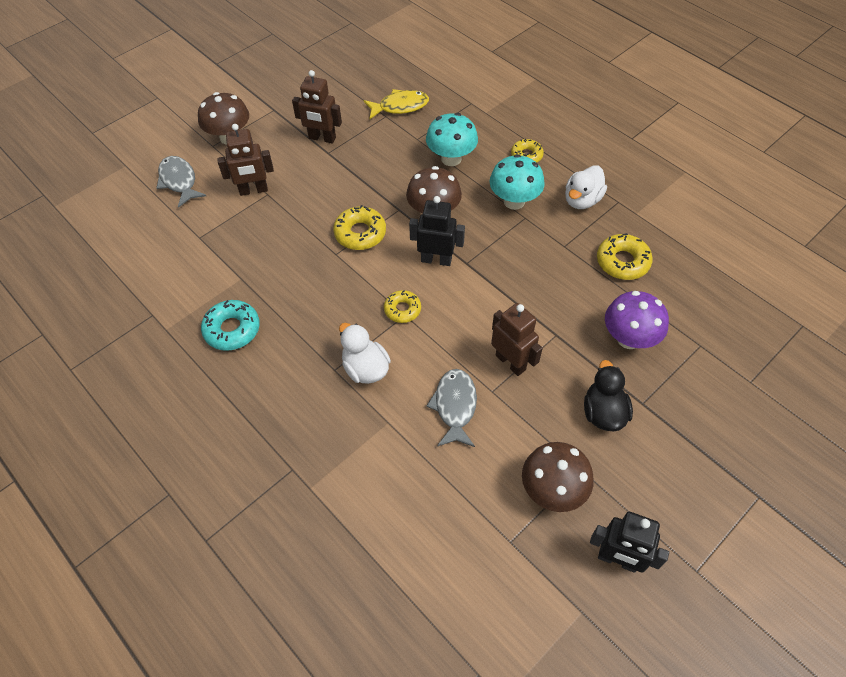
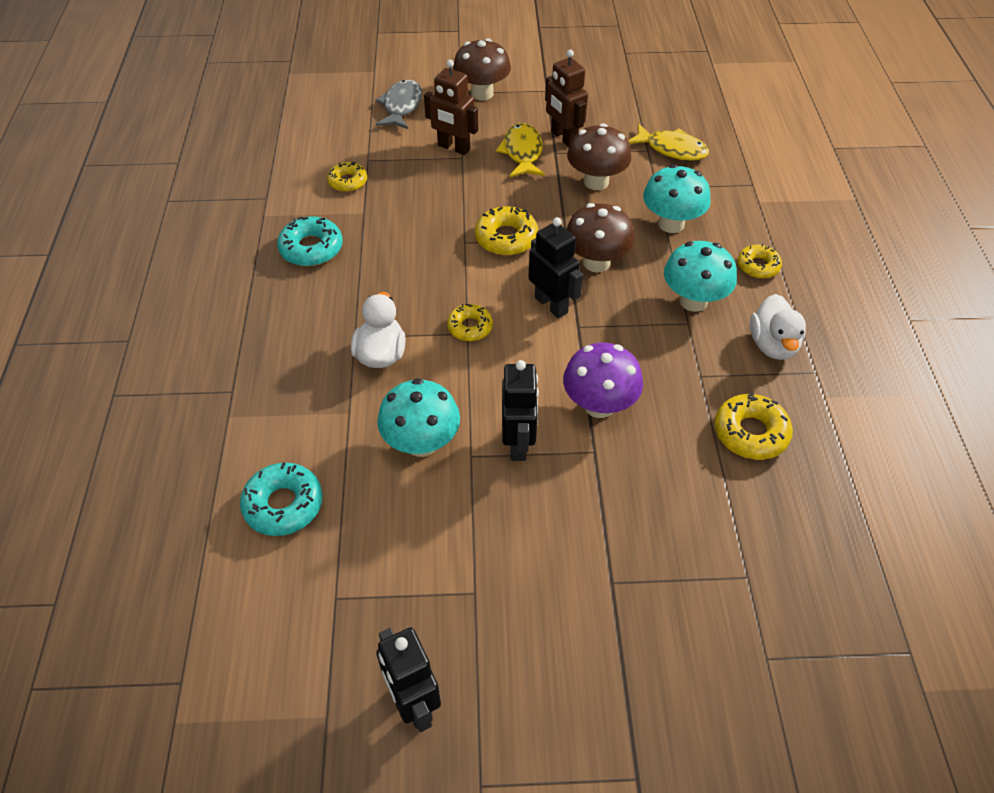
camera: 40 degrees right, 5 degrees down
grey fish [426,369,477,447] -> turquoise mushroom [377,378,460,457]
brown robot [491,303,543,376] -> black robot [502,360,539,461]
brown mushroom [522,442,594,512] -> brown mushroom moved to [567,123,631,190]
white duck [565,165,607,209] -> white duck turned 75 degrees counterclockwise [750,294,806,360]
black duck [584,360,633,431] -> none
purple mushroom [605,291,669,349] -> purple mushroom moved to [563,343,643,418]
none -> turquoise donut [240,462,323,536]
none -> yellow donut [327,162,367,192]
none -> yellow fish [496,123,545,177]

